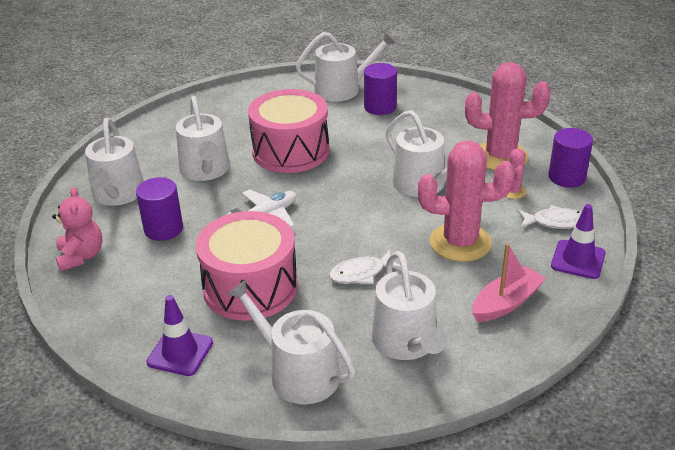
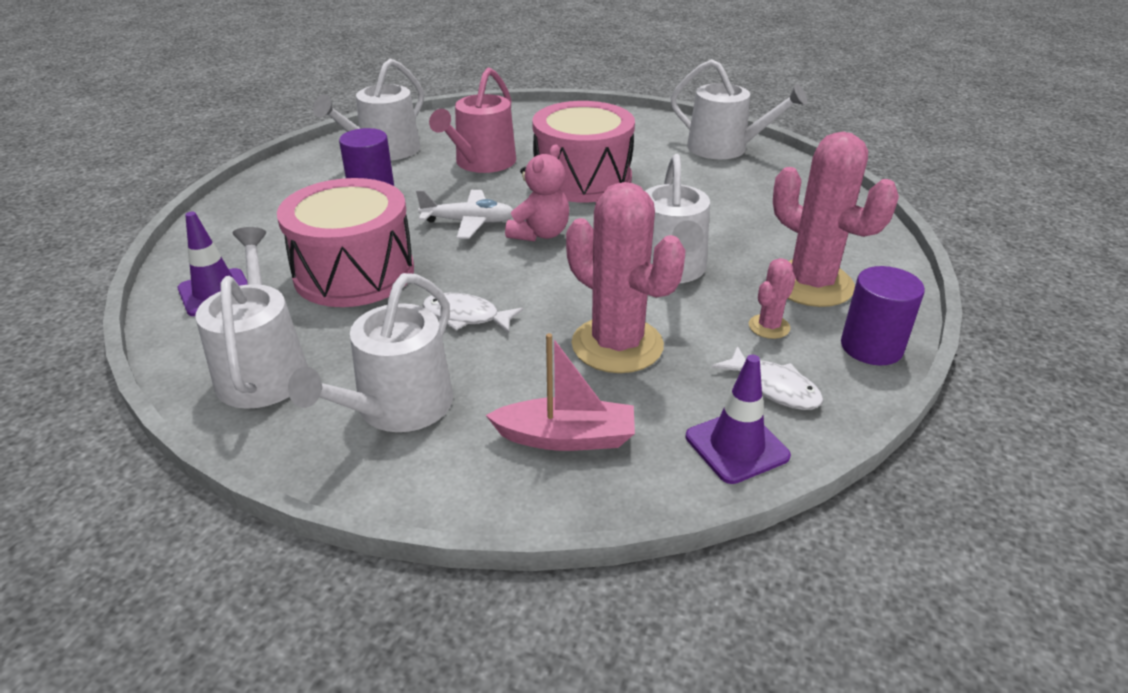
camera: 40 degrees right, 0 degrees up
pink teddy bear [52,187,103,271] -> pink teddy bear moved to [505,145,569,242]
white watering can [176,96,230,181] -> pink watering can [429,68,516,173]
purple cylinder [364,63,397,115] -> none

